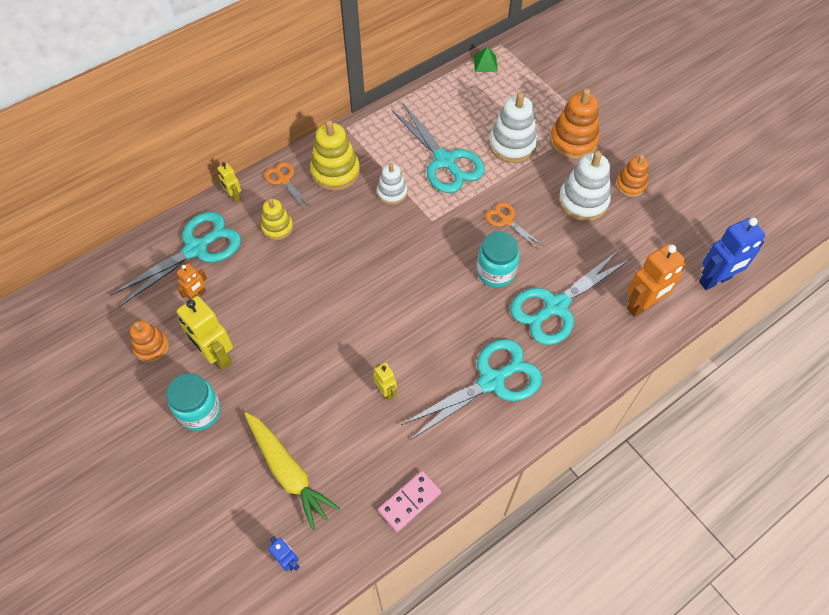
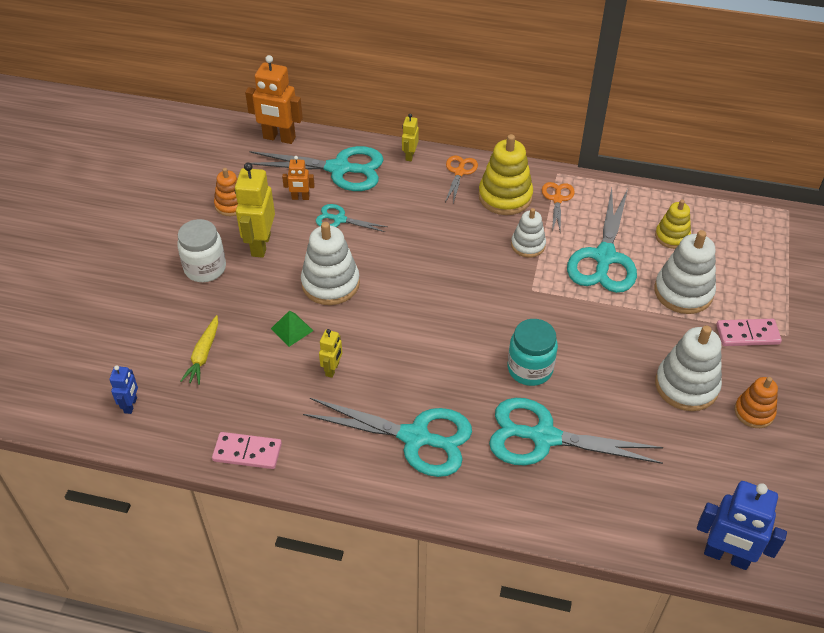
camera: 50 degrees right, 10 degrees down
turquoise jar [167,373,221,431] -> white jar [177,219,226,282]
yellow carrot [244,412,340,530] -> yellow carrot [180,315,218,385], size x0.60
yellow stacking toy [261,198,293,240] -> yellow stacking toy moved to [655,200,691,249]
green pyramid [474,46,498,72] -> green pyramid moved to [271,311,313,347]
orange scissors [485,202,544,250] -> orange scissors moved to [542,182,575,232]
orange stacking toy [550,88,599,159] -> pink domino [716,319,782,346]
orange robot [627,243,686,317] -> orange robot moved to [245,55,303,144]
none -> white stacking toy [301,222,360,305]
none -> turquoise scissors [316,204,388,232]

